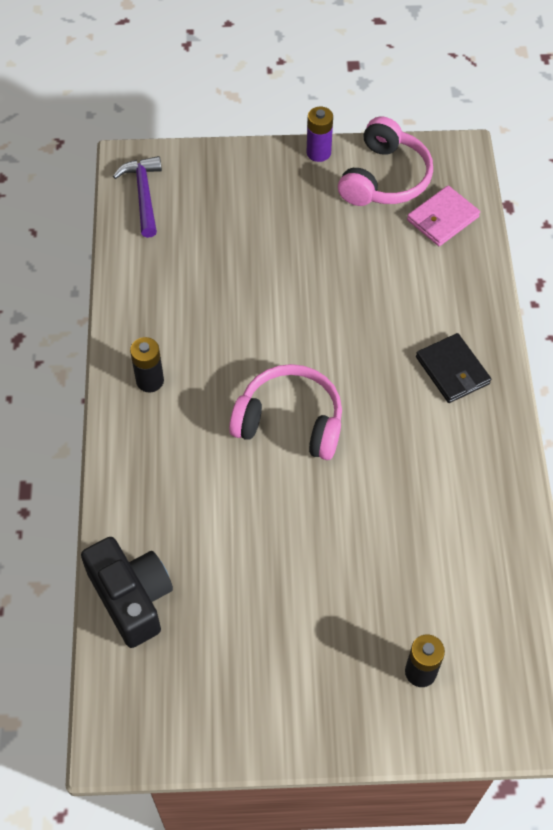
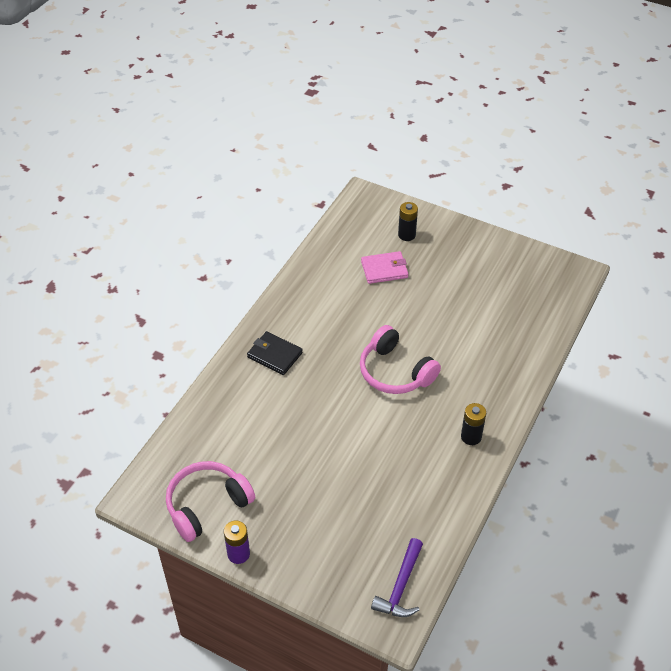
camera: 150 degrees left, 10 degrees down
black camera [81,537,173,648] -> none
pink wallet [407,186,480,246] -> pink wallet moved to [361,251,408,284]
black wallet [416,333,491,403] -> black wallet turned 60 degrees counterclockwise [247,331,303,375]

